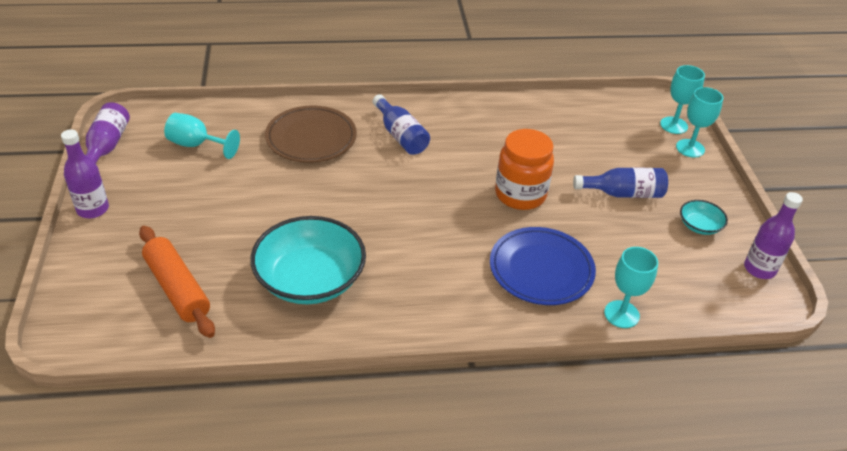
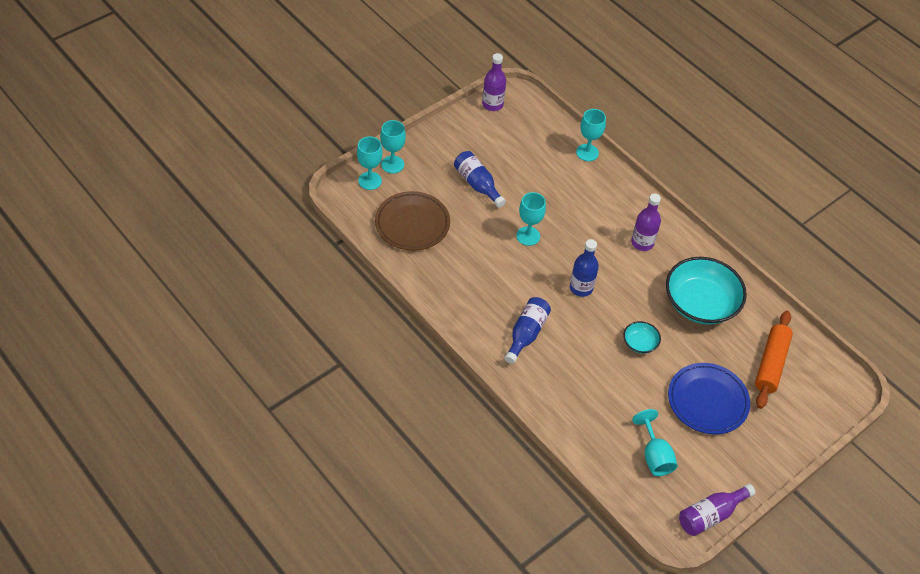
camera: 125 degrees left, 10 degrees up
purple bottle [61,129,109,218] -> purple bottle moved to [631,193,661,251]
brown plate [265,105,357,163] -> brown plate moved to [375,191,450,251]
blue plate [490,227,596,305] -> blue plate moved to [668,363,750,434]
orange jar [495,129,554,210] -> turquoise goblet [516,192,546,246]
turquoise bowl [680,200,728,235] -> turquoise bowl moved to [623,321,661,354]
none -> blue bottle [570,239,599,297]

